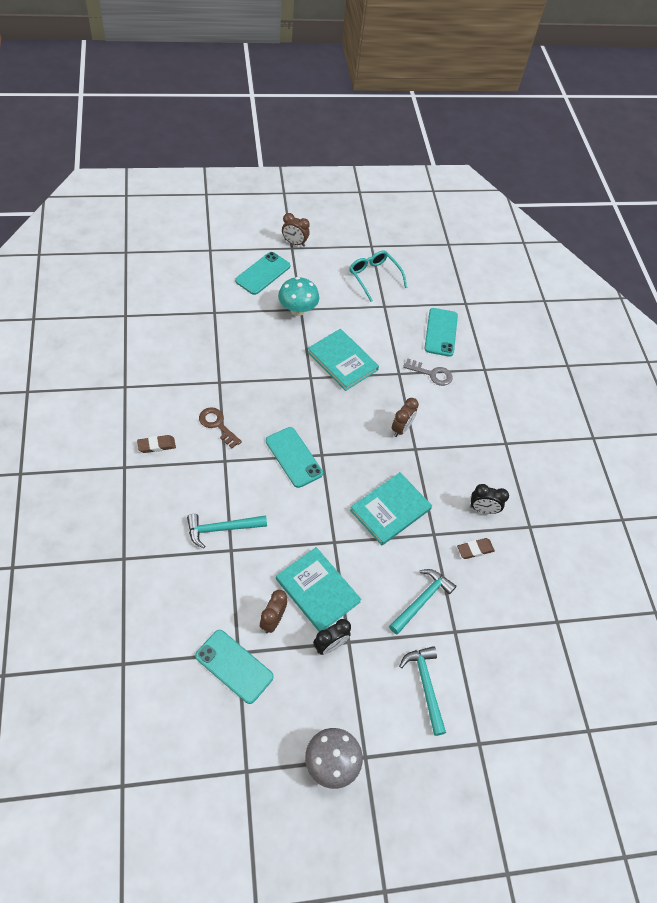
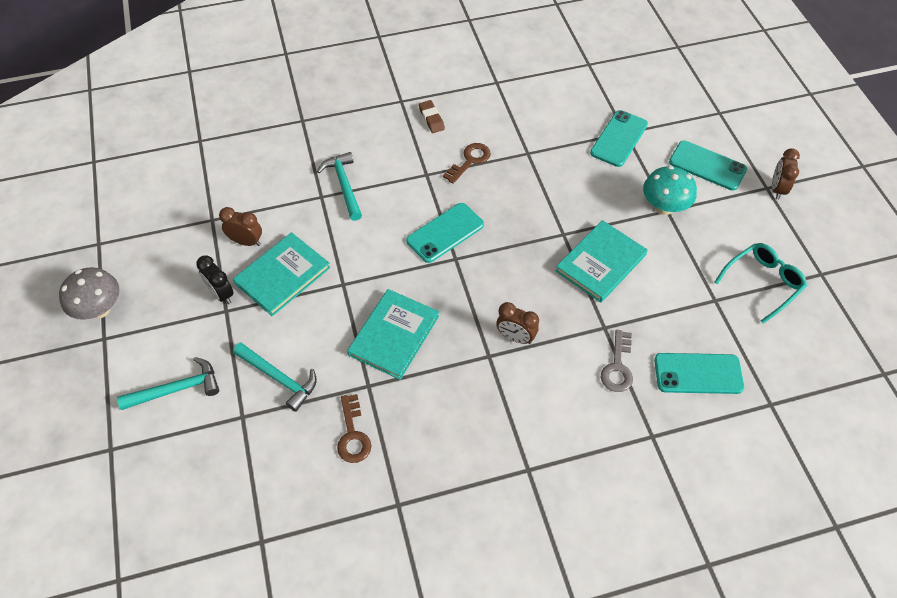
camera: 90 degrees right, 0 degrees up
turquoise phone [195,630,274,704] -> turquoise phone moved to [590,110,648,167]
turquoise book [350,472,432,545] -> turquoise book turned 75 degrees clockwise [347,289,439,380]
brown eraser [457,538,495,559] -> brown key [337,394,371,463]
black clock [470,484,509,514] -> none

